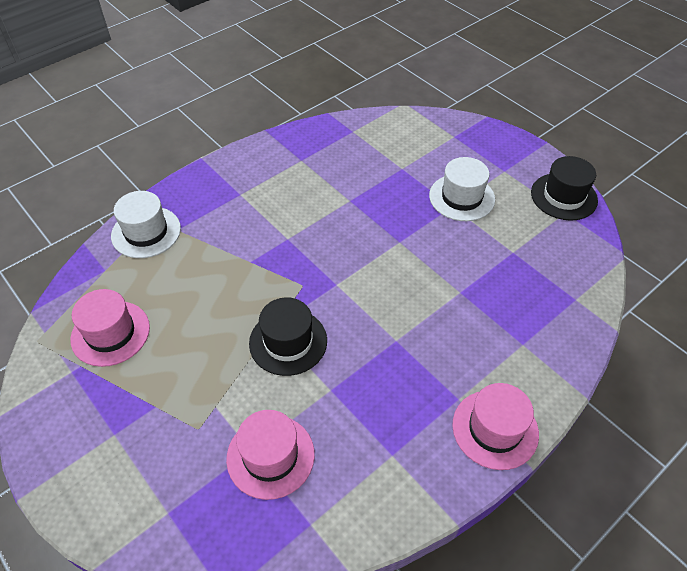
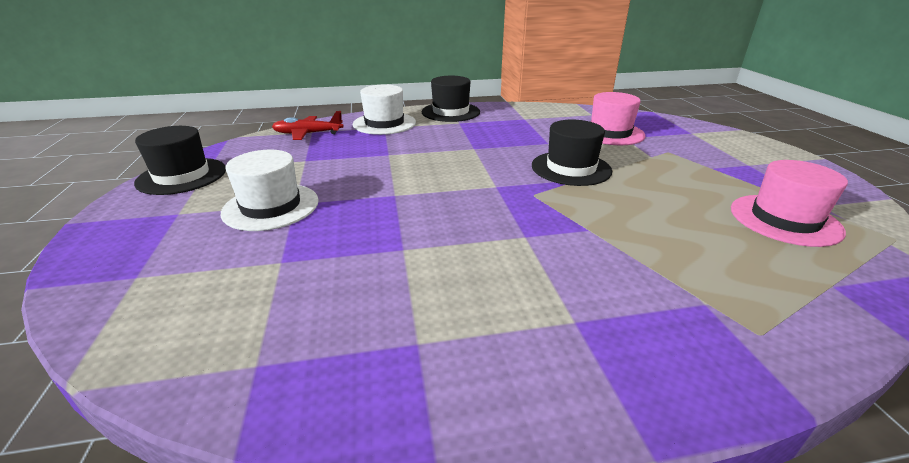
camera: 150 degrees left, 20 degrees down
white hat [111,191,181,258] -> white hat moved to [353,84,416,135]
pink hat [452,383,539,470] -> black hat [422,76,480,122]
none -> red plane [272,111,344,140]

